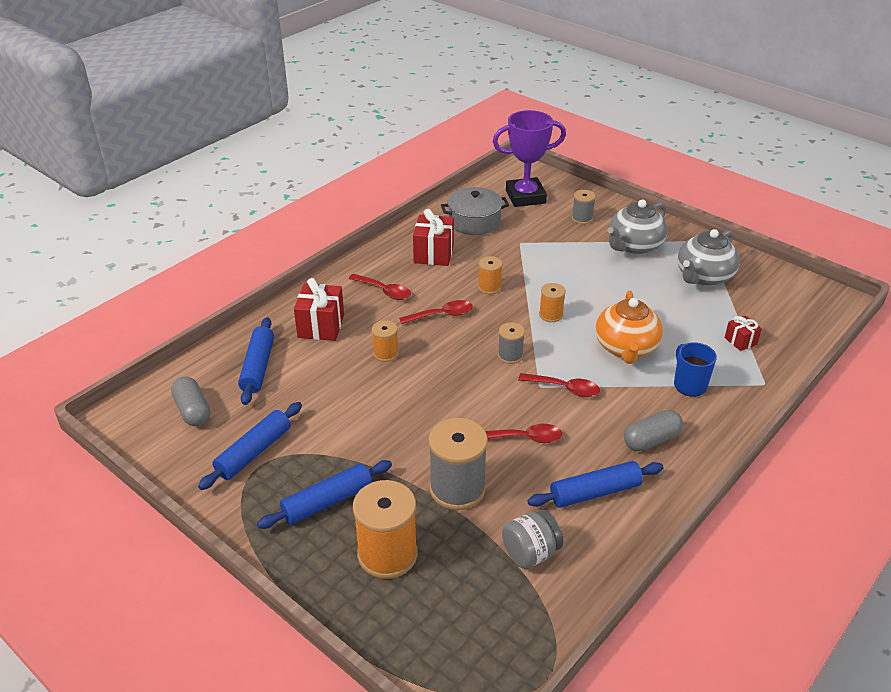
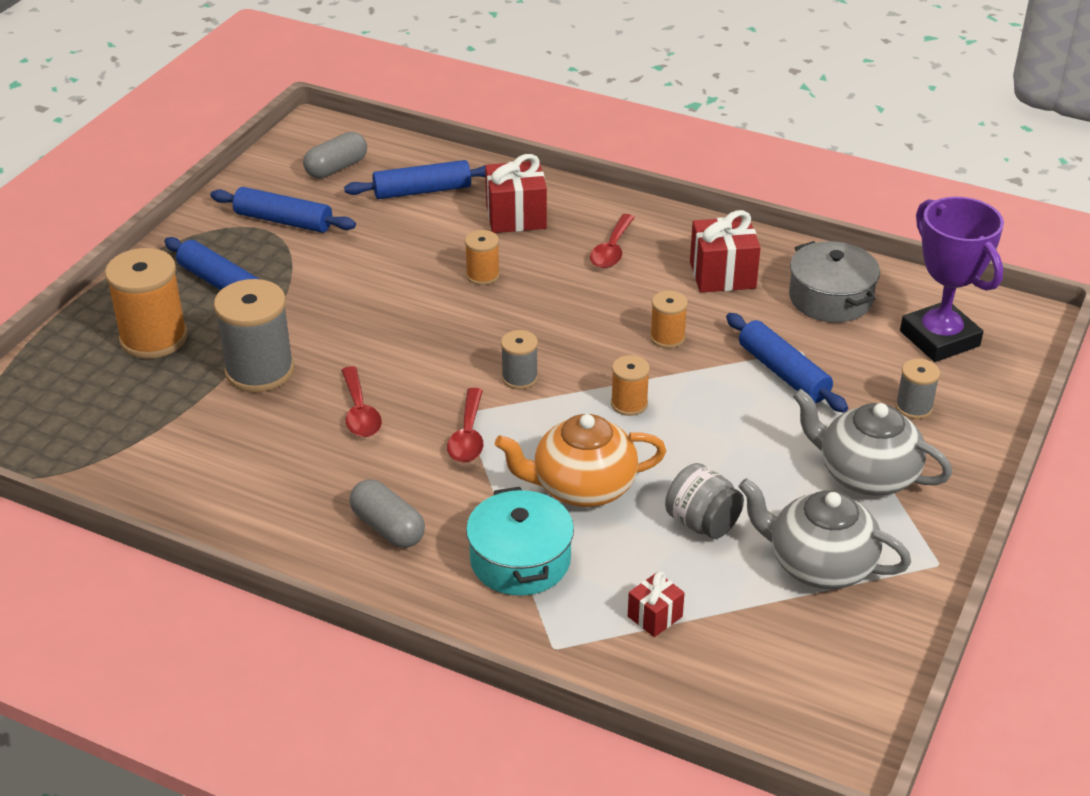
camera: 75 degrees right, 0 degrees up
red spoon [399,300,473,324] -> none
grey jar [502,510,563,569] -> grey jar moved to [665,463,744,539]
blue rolling pin [527,461,663,508] -> blue rolling pin moved to [726,313,848,412]
blue mug [674,342,717,397] -> turquoise pot [466,487,574,596]

